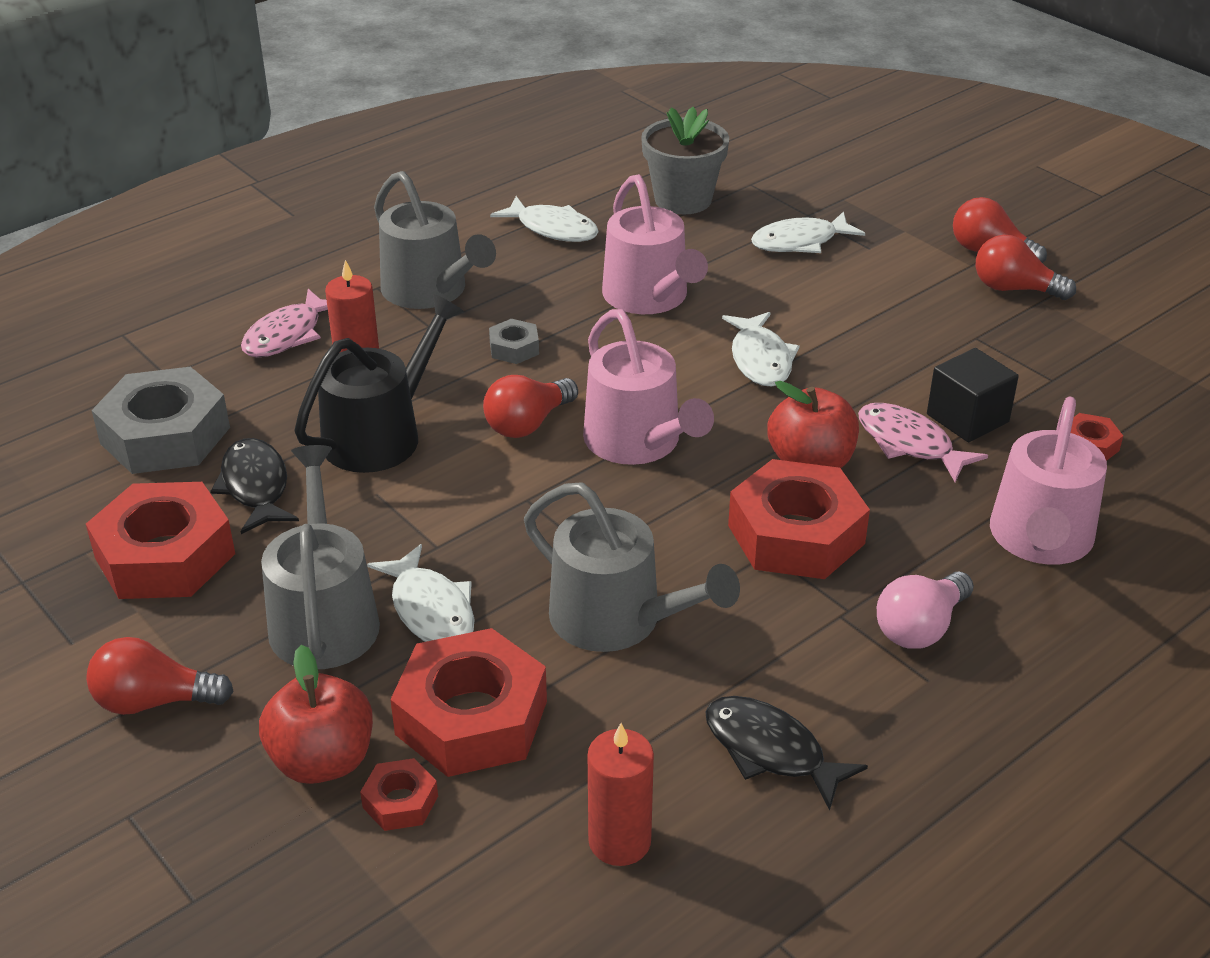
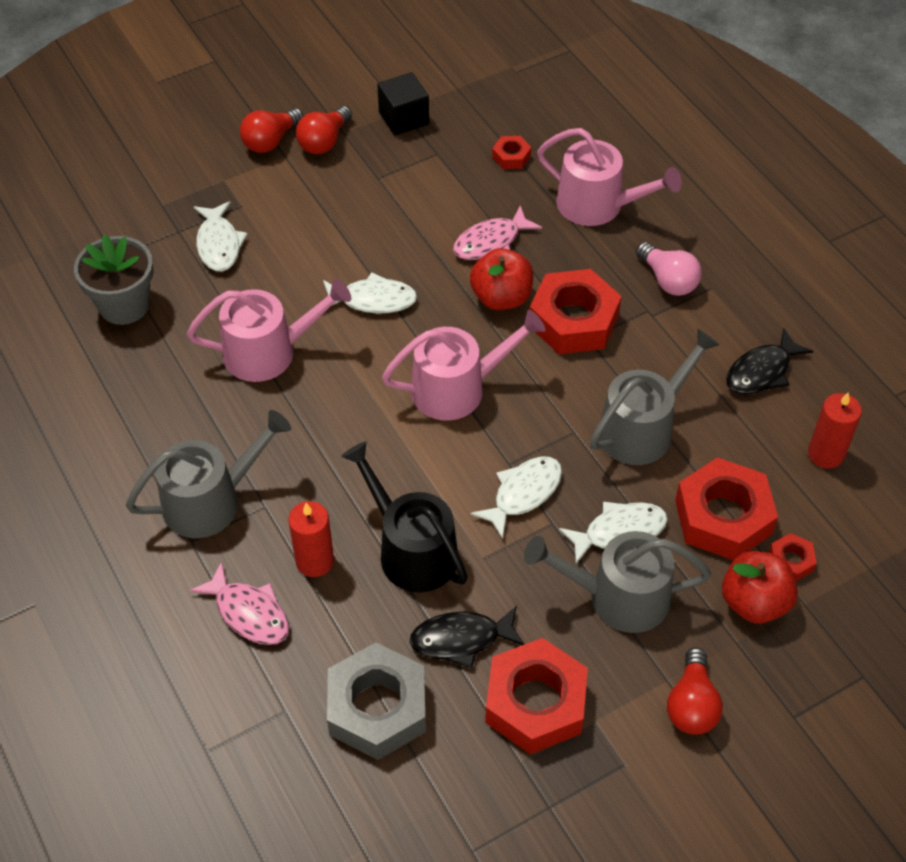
camera: 80 degrees left, 15 degrees up
red light bulb [483,375,578,438] -> none
grey nut [489,319,539,364] -> none
white fish [490,196,599,242] -> white fish moved to [471,457,562,539]
black cube [927,348,1019,442] -> black cube moved to [377,72,429,136]

